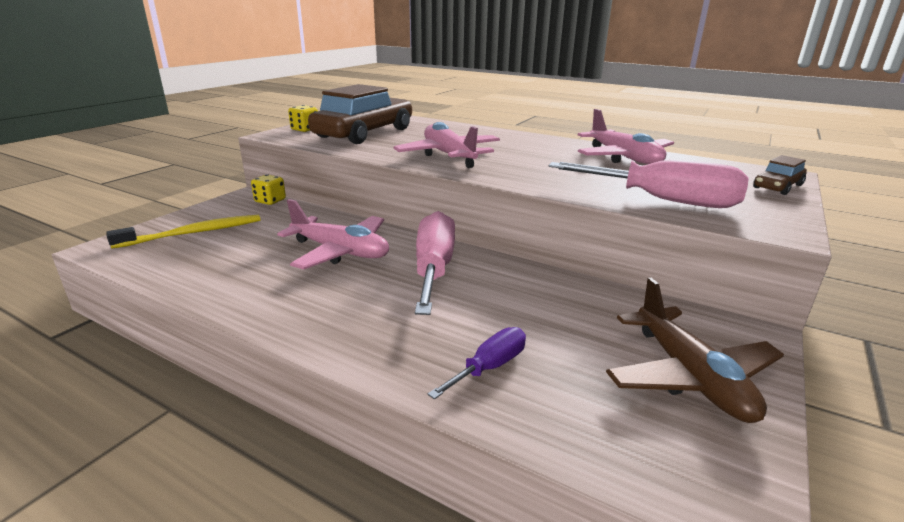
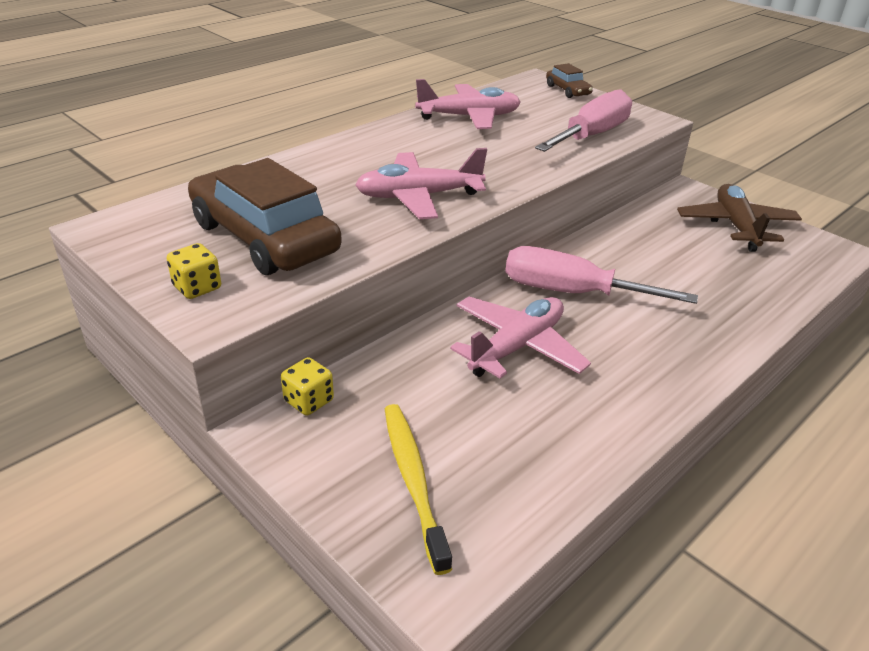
camera: 75 degrees left, 10 degrees up
purple screwdriver [428,327,526,399] -> none
brown plane [606,278,784,423] -> brown plane turned 90 degrees counterclockwise [677,184,802,252]

